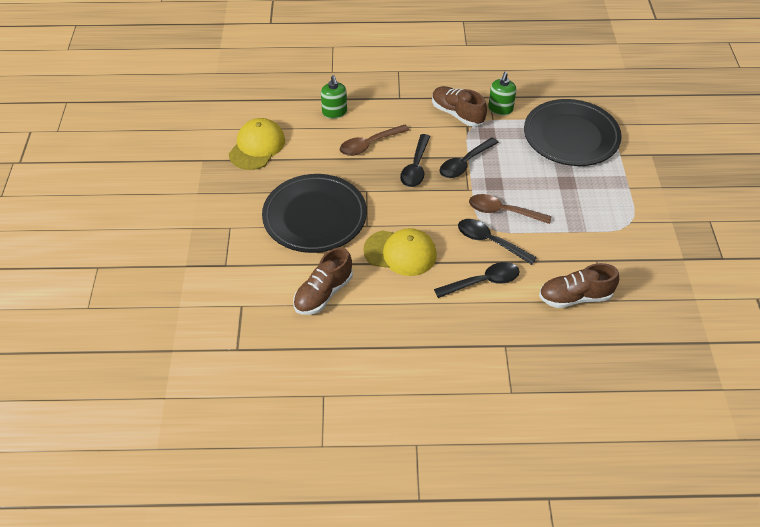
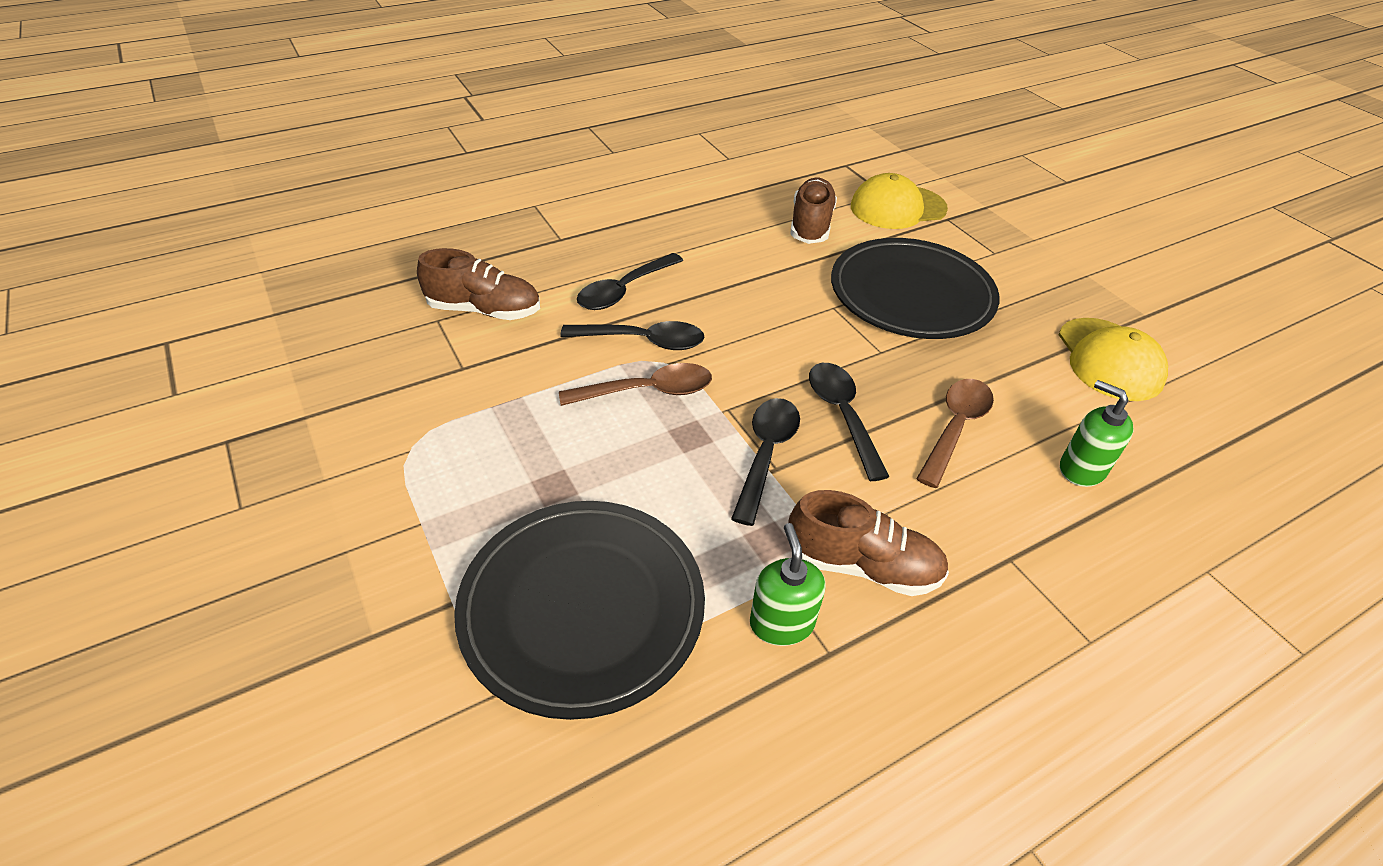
camera: 150 degrees right, 5 degrees down
yellow cap [363,228,437,276] -> yellow cap moved to [851,173,948,229]
brown shoe [539,263,619,308] -> brown shoe turned 45 degrees clockwise [417,248,540,320]

